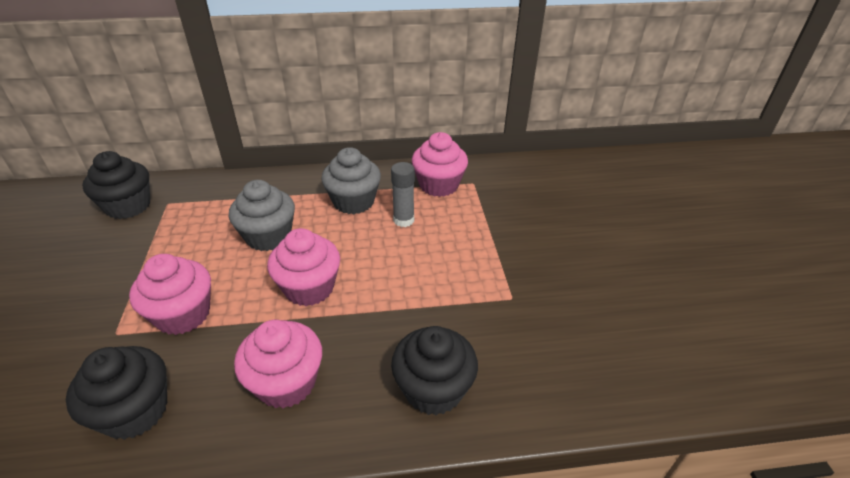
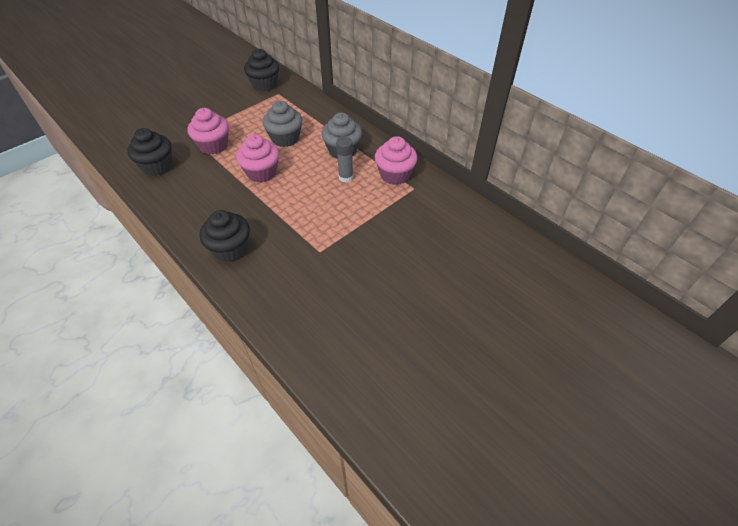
camera: 55 degrees right, 10 degrees up
pink cupcake [234,320,322,409] -> none

